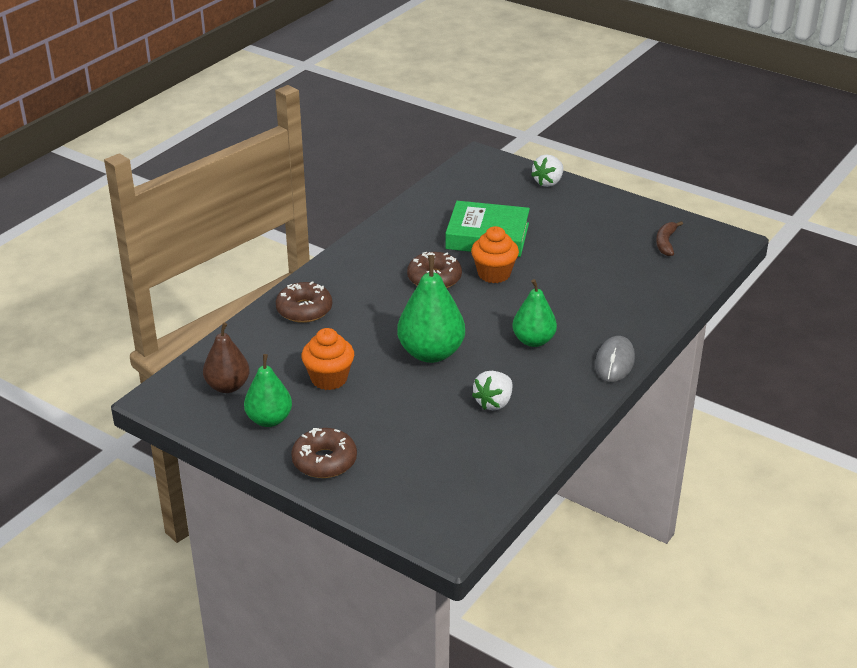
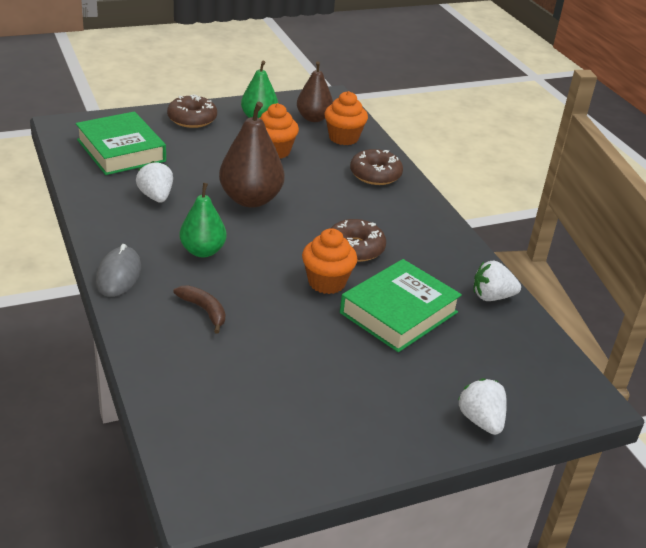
camera: 120 degrees right, 0 degrees up
green pear [397,255,465,363] -> brown pear [219,102,285,208]
grey mouse [595,336,635,382] -> grey mouse turned 45 degrees clockwise [96,244,141,297]
brown banana [656,221,683,256] -> brown banana moved to [174,285,226,333]
none -> green book [76,111,166,175]
none -> orange cupcake [324,91,368,145]
none -> white strawberry [474,261,521,301]

